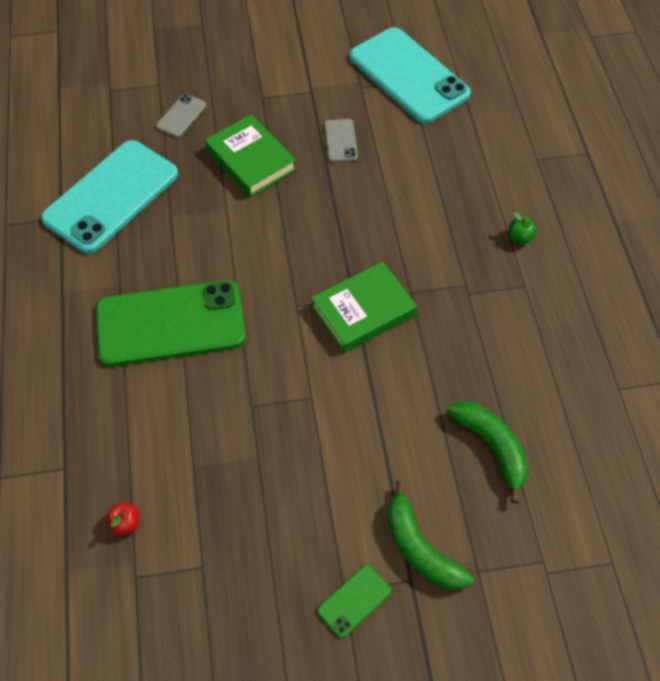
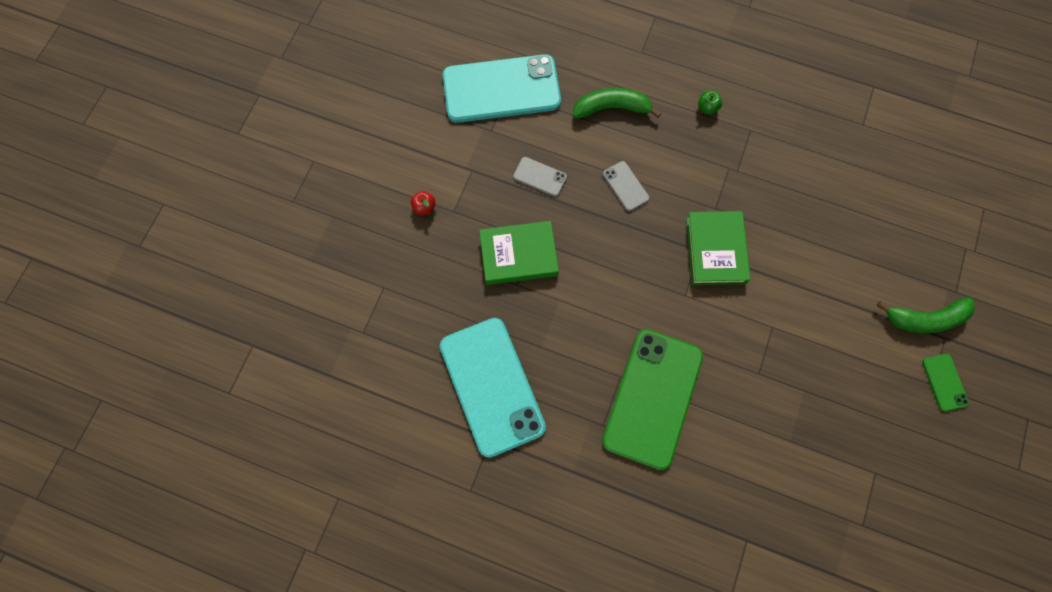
camera: 60 degrees left, 15 degrees up
red apple [106,502,140,536] -> red apple moved to [411,191,435,215]
grey phone [156,94,206,138] -> grey phone moved to [603,161,650,211]
green banana [447,401,528,504] -> green banana moved to [572,88,661,119]

